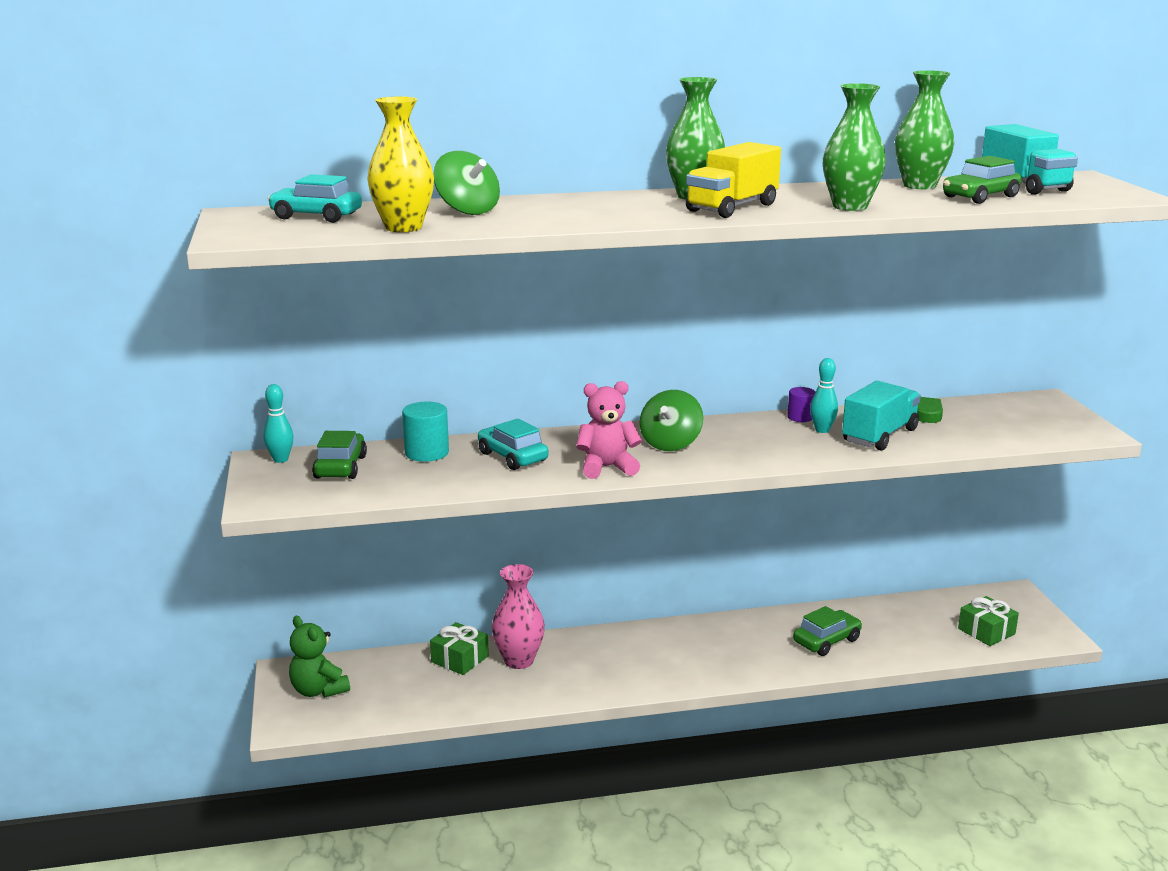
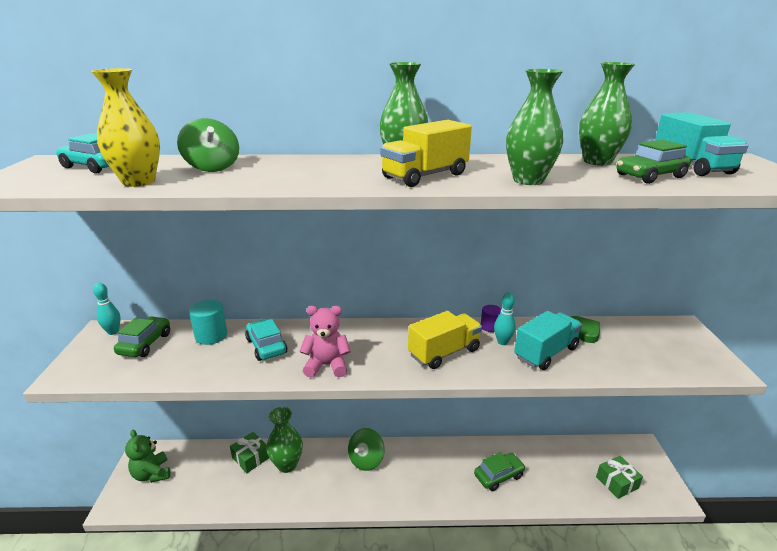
camera: 10 degrees right, 5 degrees up
pink vase [492,564,545,669] -> green vase [266,407,303,473]
green spinning top [640,390,703,451] -> green spinning top moved to [348,428,385,471]
none -> yellow truck [408,311,482,369]

